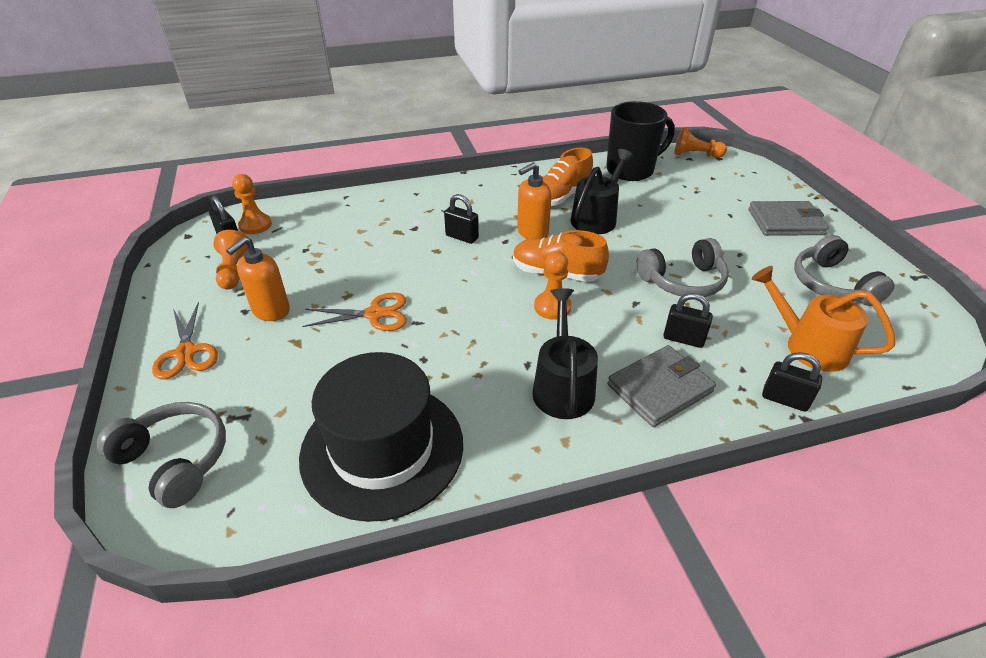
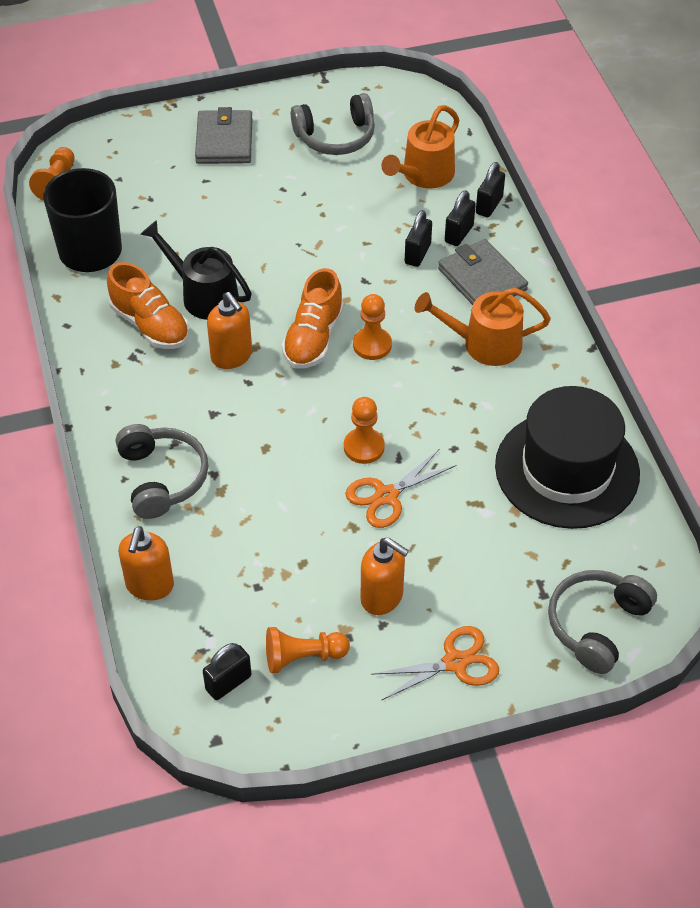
camera: 90 degrees left, 10 degrees up
orange pawn [232,174,272,234] -> orange pawn moved to [344,397,385,464]
orange scissors [302,293,407,331] -> orange scissors turned 120 degrees counterclockwise [345,449,456,528]
black padlock [444,194,479,244] -> black padlock moved to [445,190,476,246]
black watering can [532,288,598,419] -> orange watering can [415,288,551,366]
grey headphones [637,238,729,297] -> grey headphones moved to [116,424,208,519]
none -> orange soap dispenser [118,526,174,601]

